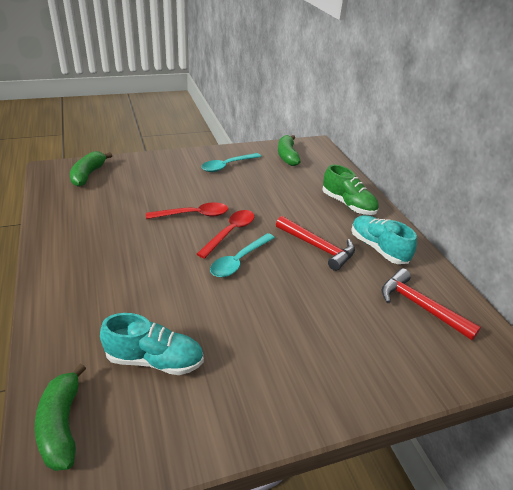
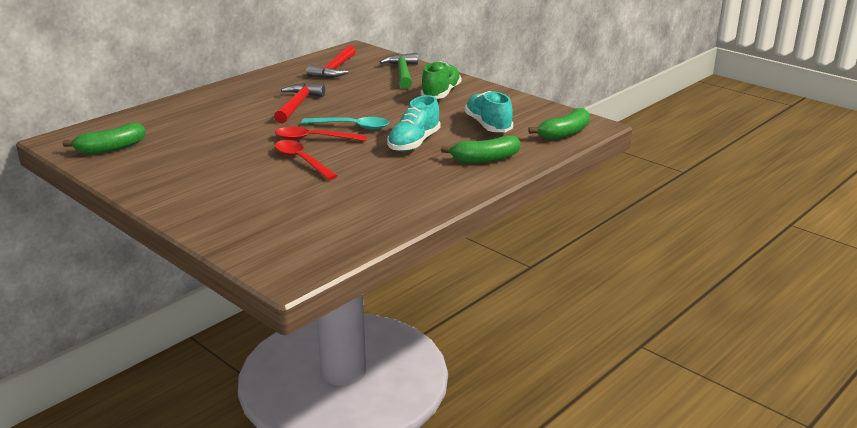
camera: 115 degrees left, 10 degrees down
green banana [70,151,112,187] -> green banana moved to [441,135,521,163]
turquoise spoon [201,153,261,172] -> none
green shoe [322,165,379,215] -> green shoe moved to [420,61,461,99]
turquoise shoe [351,215,417,264] -> turquoise shoe moved to [387,95,441,152]
none -> green hammer [380,53,418,89]

